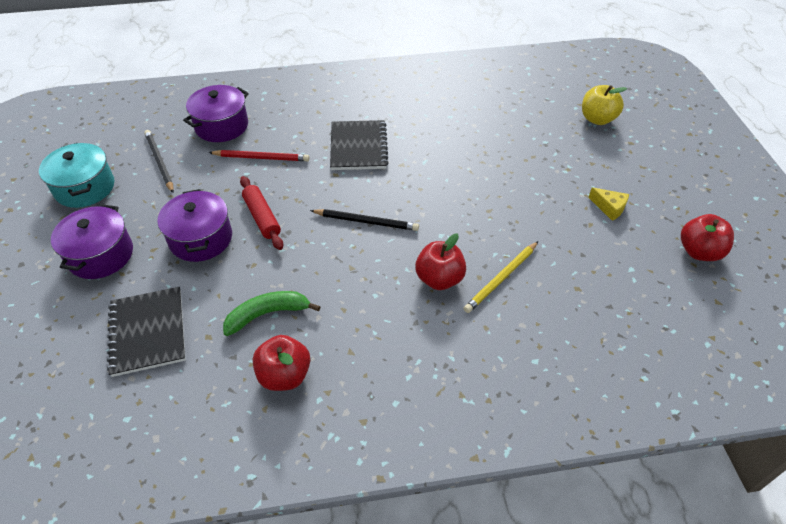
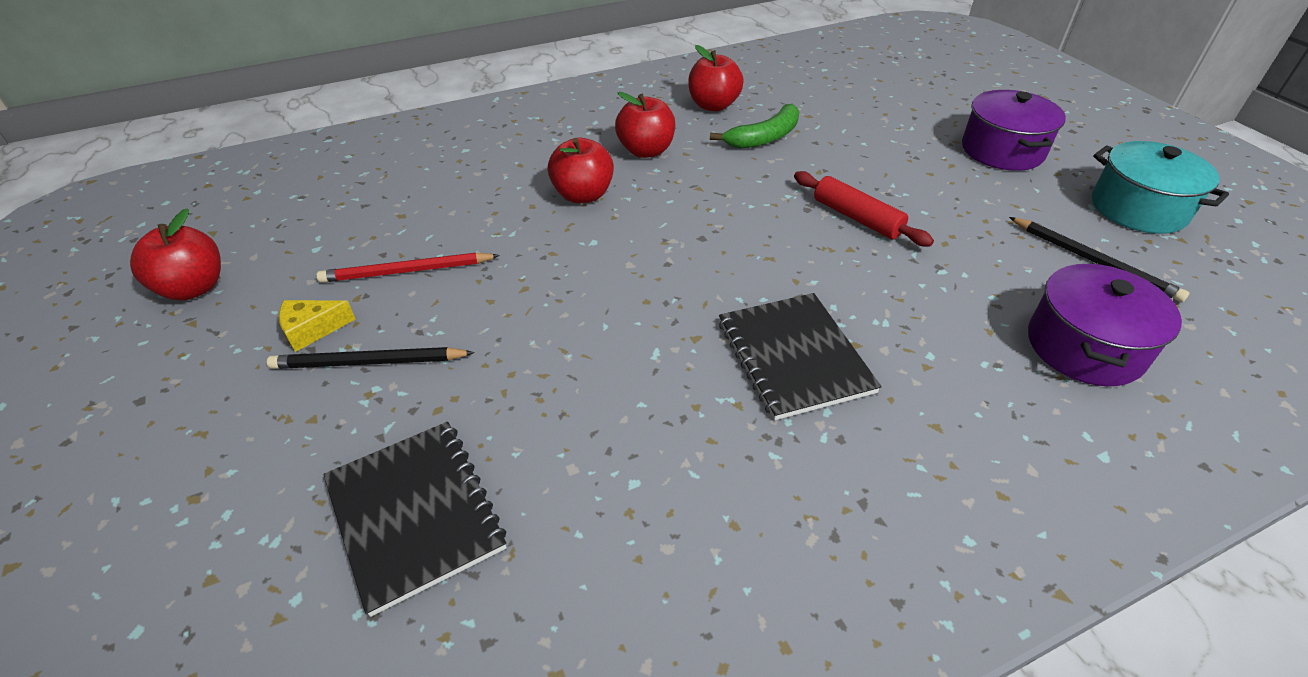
camera: 165 degrees right, 5 degrees down
black notebook [107,287,186,377] -> black notebook moved to [323,422,506,617]
purple pot [157,189,232,262] -> none
red pencil [209,150,309,161] -> red pencil moved to [317,252,500,283]
black pencil [310,209,419,231] -> black pencil moved to [267,347,475,369]
yellow pencil [464,241,538,313] -> none
yellow apple [582,85,627,125] -> none
yellow cheese [588,187,629,221] -> yellow cheese turned 45 degrees counterclockwise [279,300,356,352]
none -> red apple [615,92,675,158]

